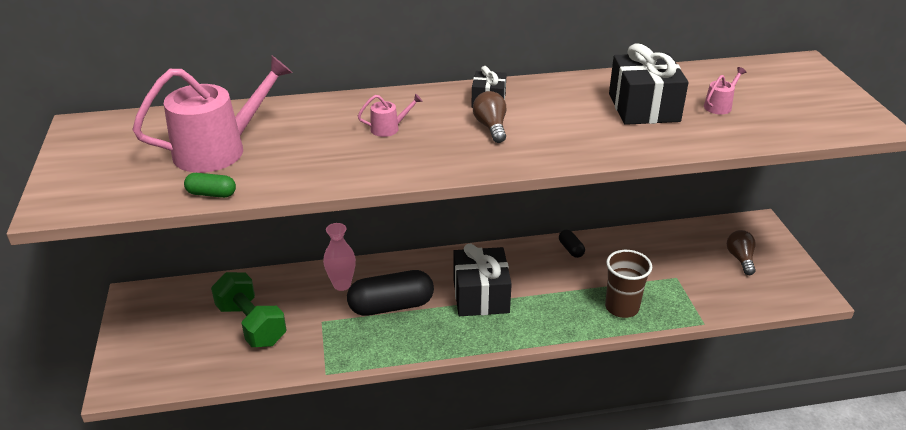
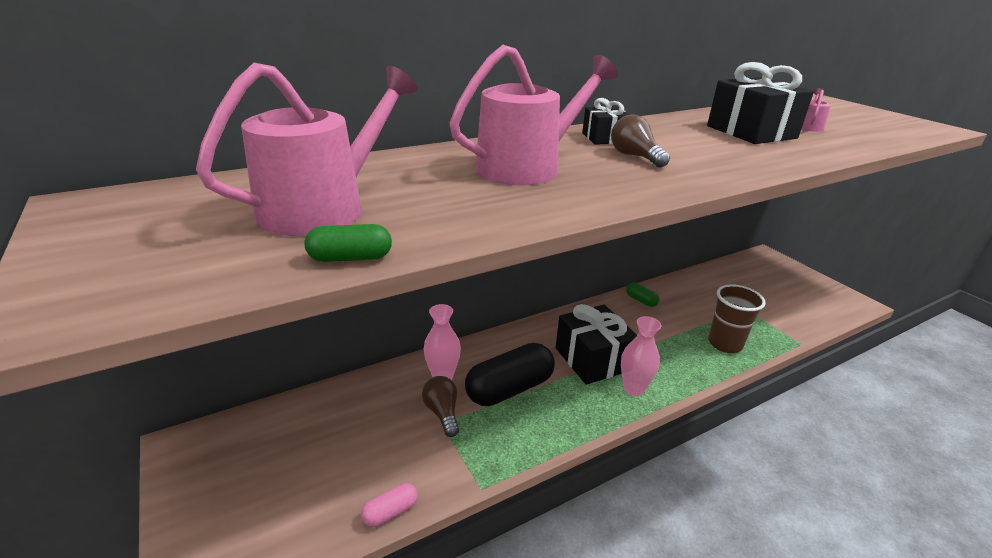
camera: 20 degrees left, 5 degrees down
green dumbbell [211,272,287,347] -> none
pink watering can [358,94,423,137] -> pink watering can [449,45,618,185], size x2.35
black capsule [559,230,585,258] -> green capsule [626,283,659,307]
brown light bulb [727,230,756,275] -> brown light bulb moved to [422,376,459,437]
none -> pink capsule [361,483,418,527]
none -> pink vase [621,316,662,396]

